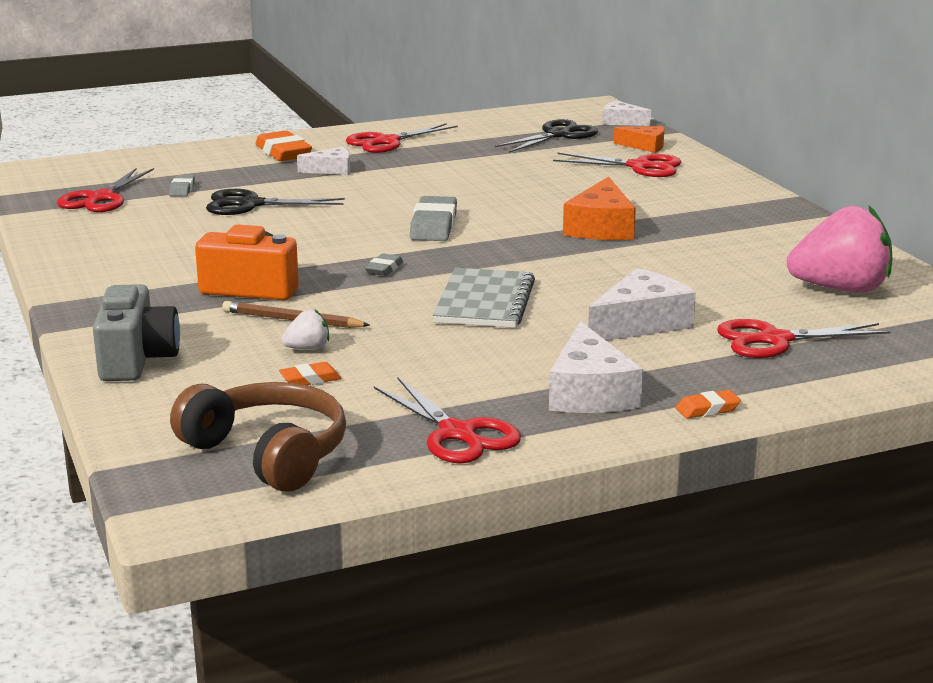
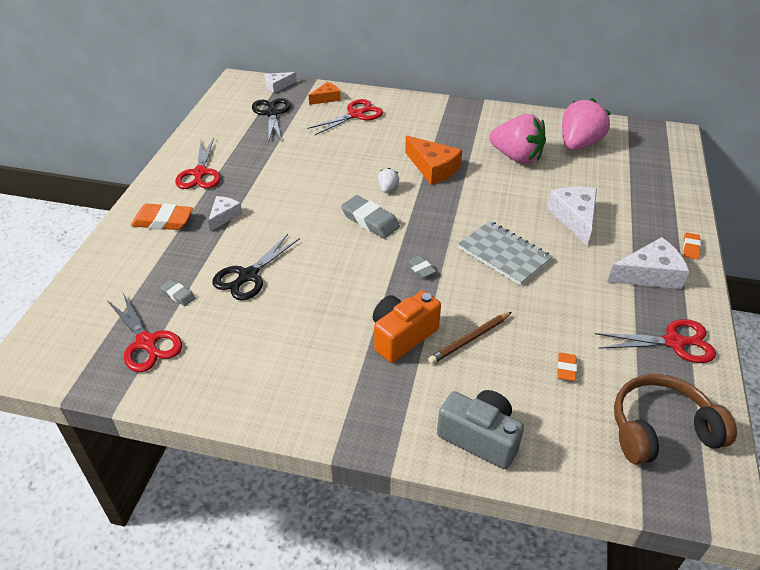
camera: 55 degrees left, 20 degrees up
white strawberry [281,310,329,350] -> white strawberry moved to [378,168,399,193]
white cheese [549,321,643,413] -> white cheese turned 45 degrees counterclockwise [607,237,689,289]
red scissors [717,319,891,358] -> none
none -> pink strawberry [489,114,546,164]

